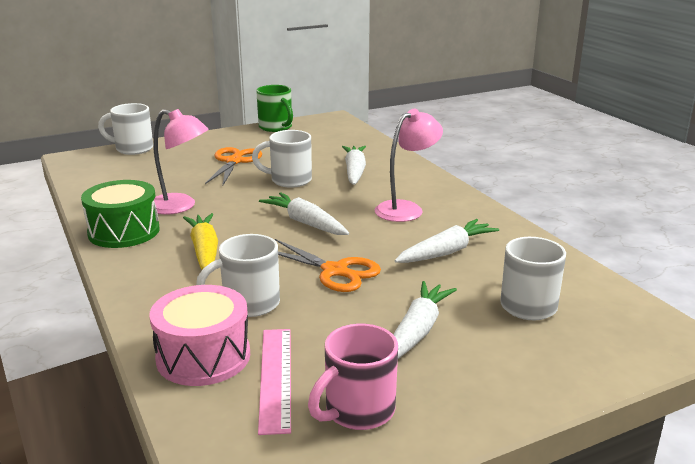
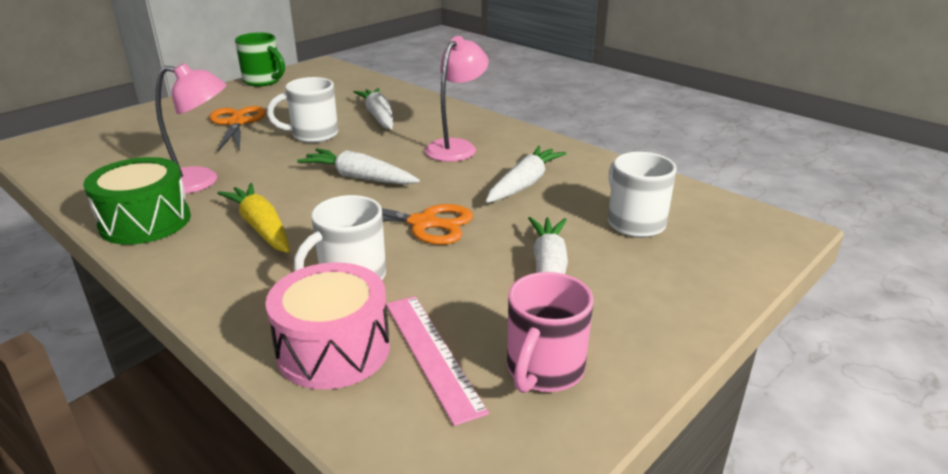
camera: 20 degrees left, 5 degrees up
white mug [98,103,153,155] -> none

